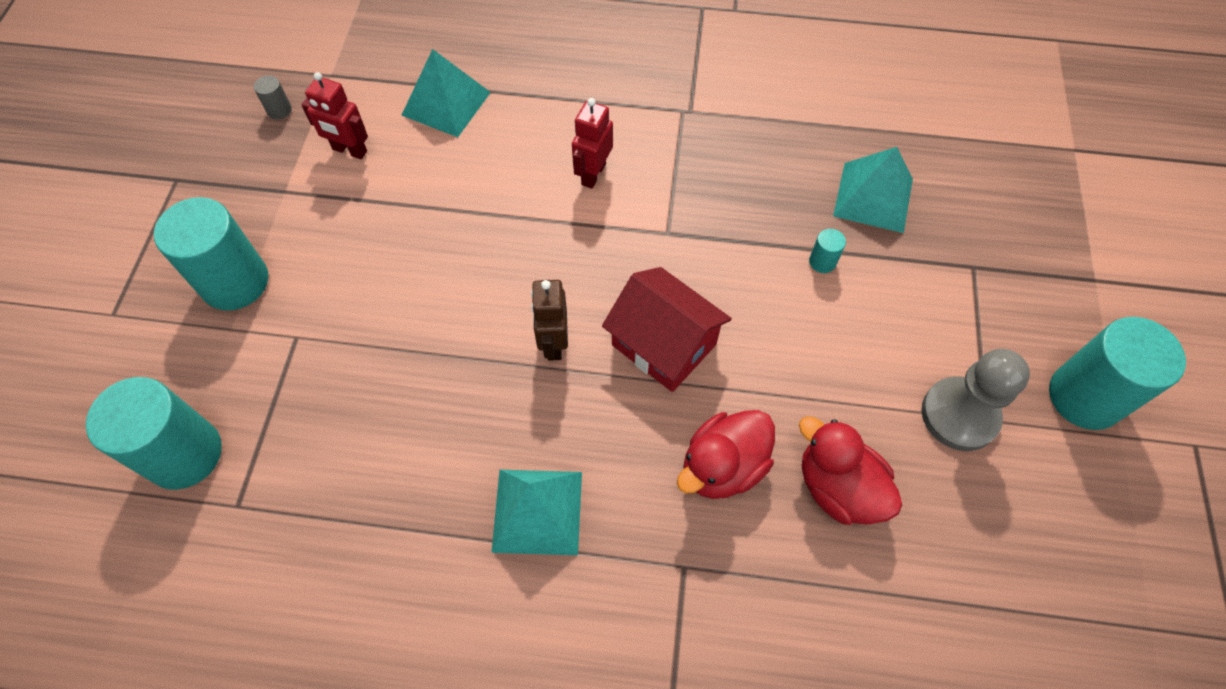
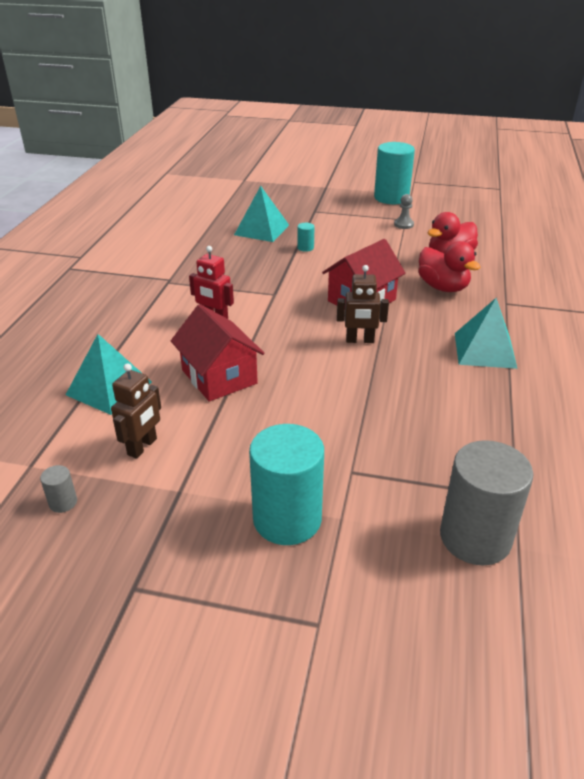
camera: 85 degrees left, 25 degrees down
turquoise cylinder [86,377,222,490] -> grey cylinder [440,440,533,565]
red robot [301,72,368,159] -> brown robot [111,363,161,459]
grey pawn [921,349,1030,451] -> grey pawn [394,194,414,229], size x0.50
none -> red house [171,304,264,402]

